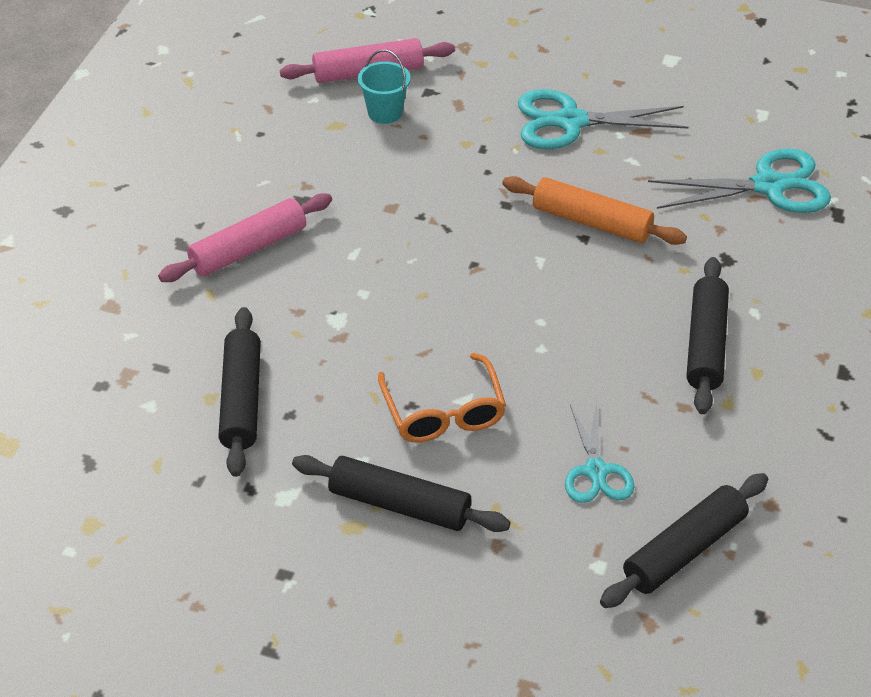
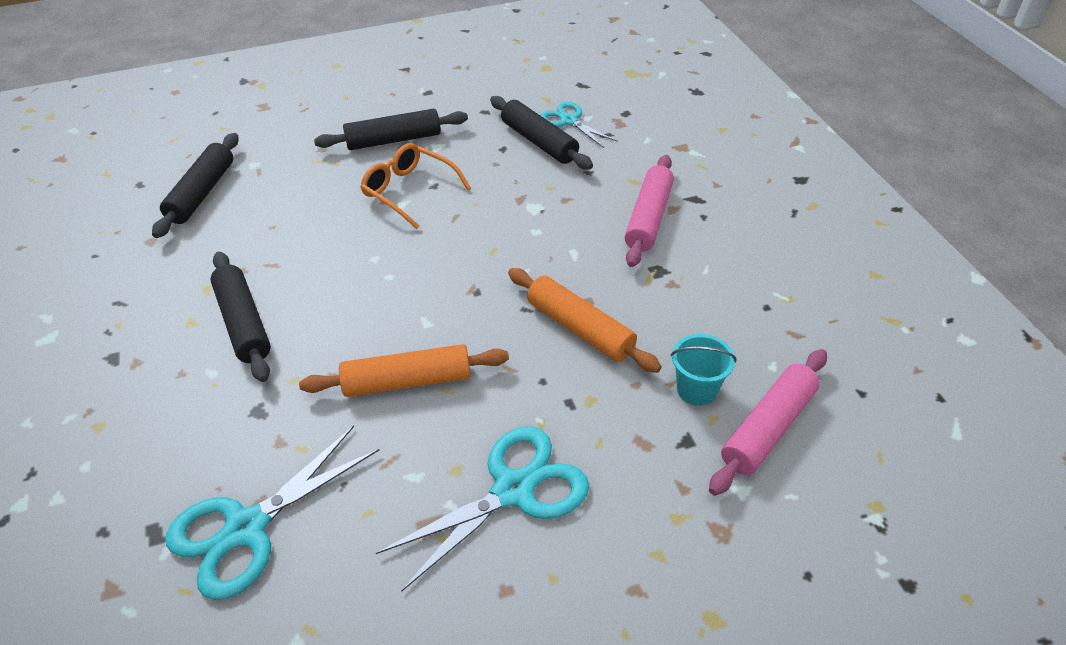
camera: 145 degrees right, 0 degrees up
turquoise scissors [565,402,635,503] -> turquoise scissors moved to [540,102,618,148]
none -> orange rolling pin [508,268,662,373]

